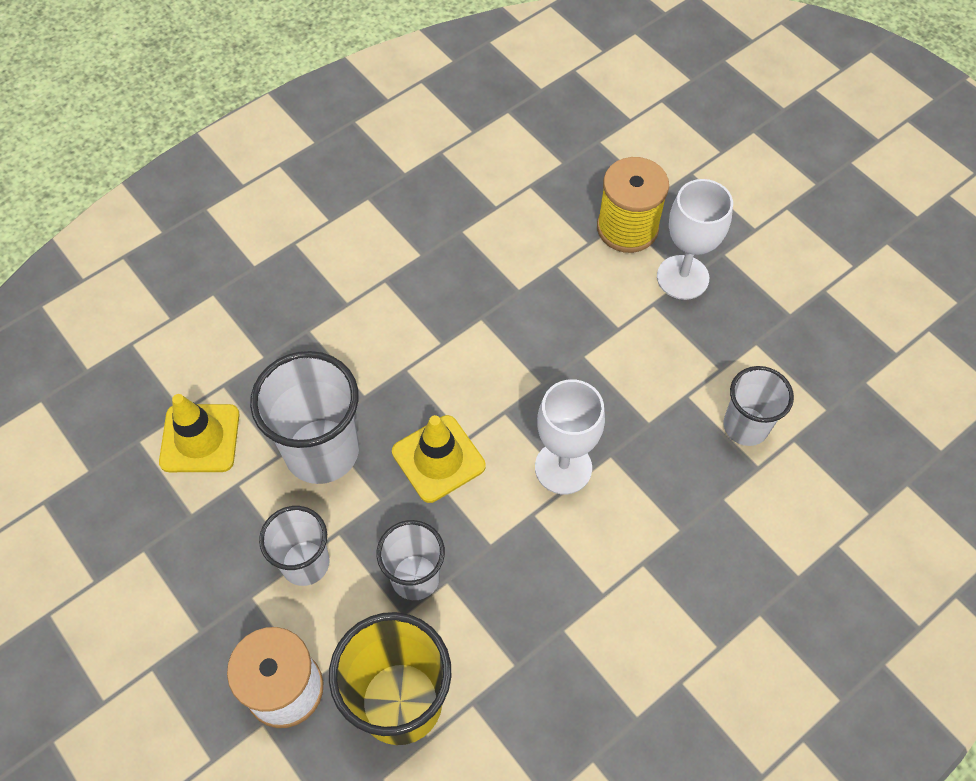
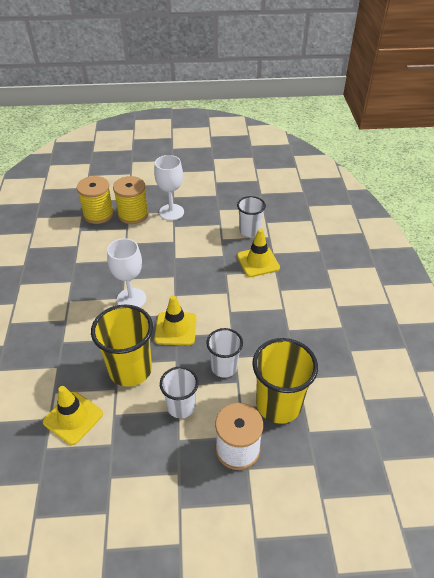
camera: 55 degrees left, 15 degrees down
white cup [250,351,359,484] -> yellow cup [91,305,153,387]
white goblet [535,379,605,494] -> white goblet moved to [107,238,146,307]
none -> yellow spool [77,176,114,224]
none -> yellow traffic cone [237,228,280,277]

